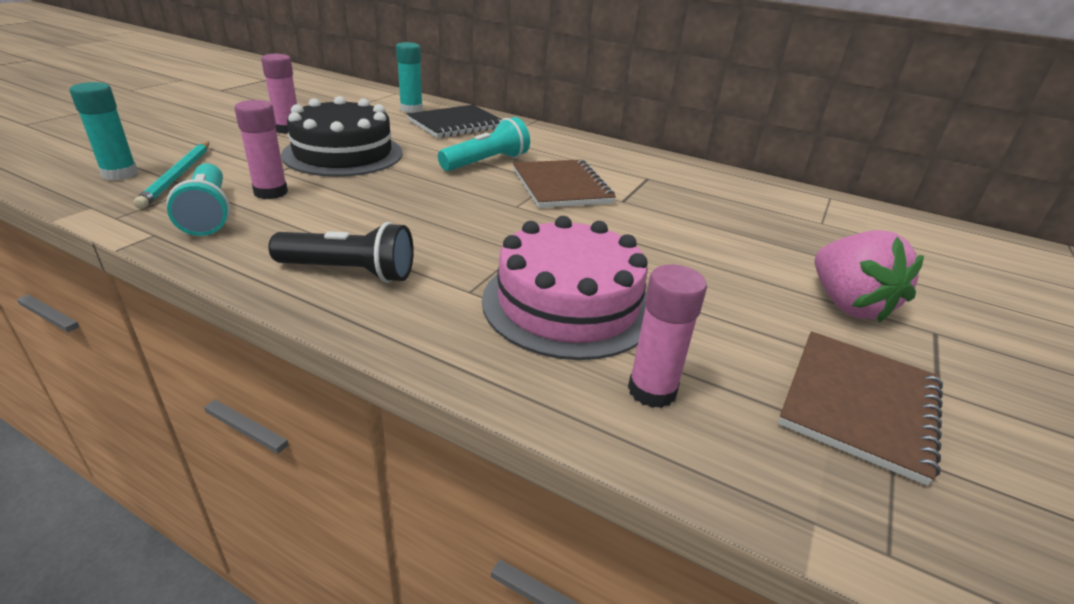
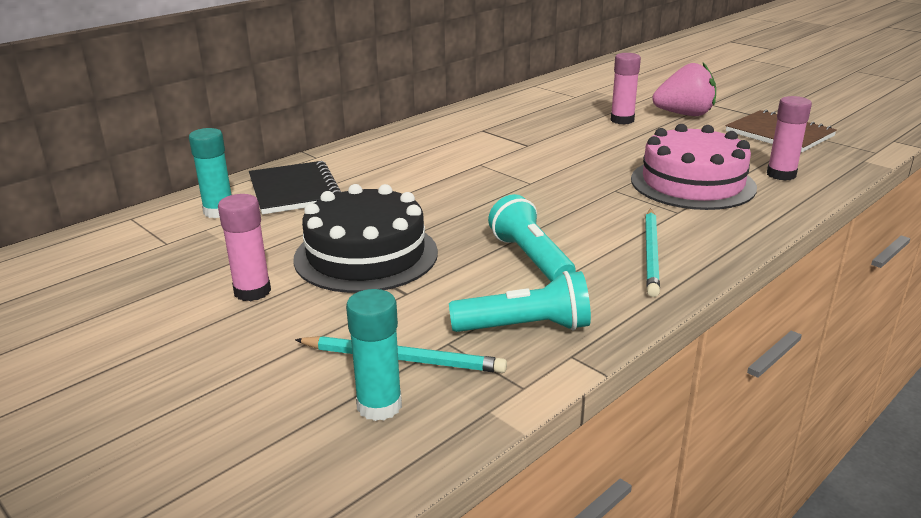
camera: 70 degrees left, 5 degrees down
pink glue stick [234,100,288,199] -> pink glue stick moved to [610,53,641,125]
black flashlight [268,222,414,283] -> turquoise pencil [645,208,660,297]
turquoise flashlight [438,117,530,171] -> turquoise flashlight moved to [488,194,576,282]
brown notebook [513,160,616,208] -> none

